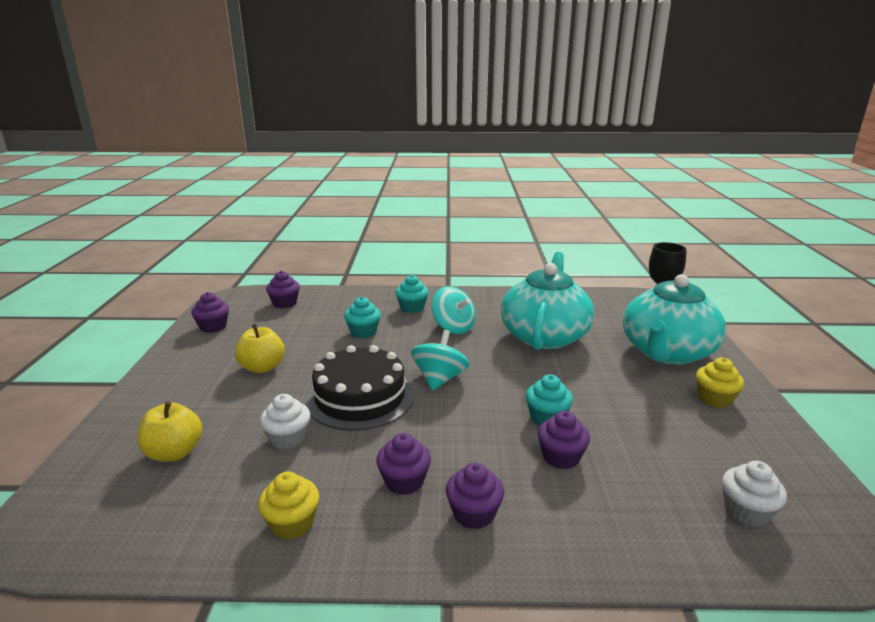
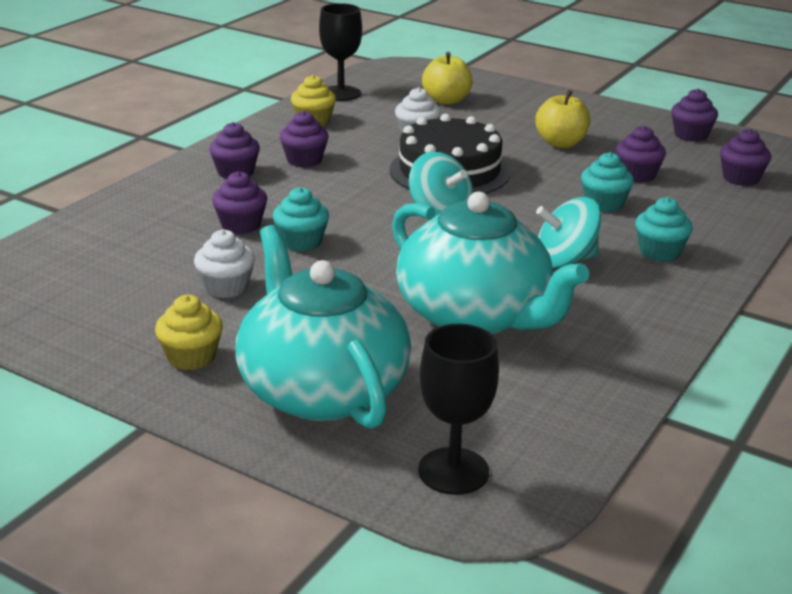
camera: 120 degrees right, 5 degrees up
white cupcake [722,461,787,527] -> white cupcake moved to [194,229,255,298]
none -> black goblet [319,3,362,101]
none -> purple cupcake [616,125,666,183]

